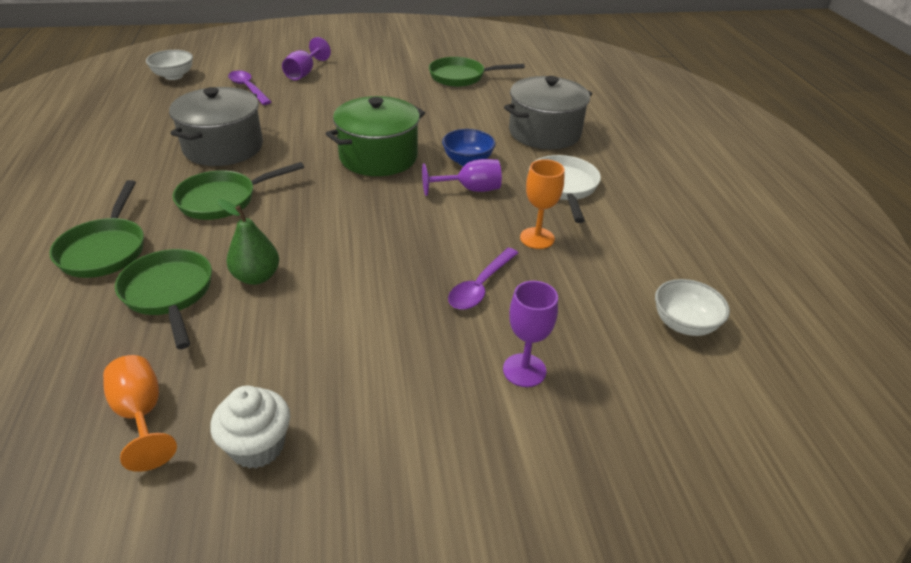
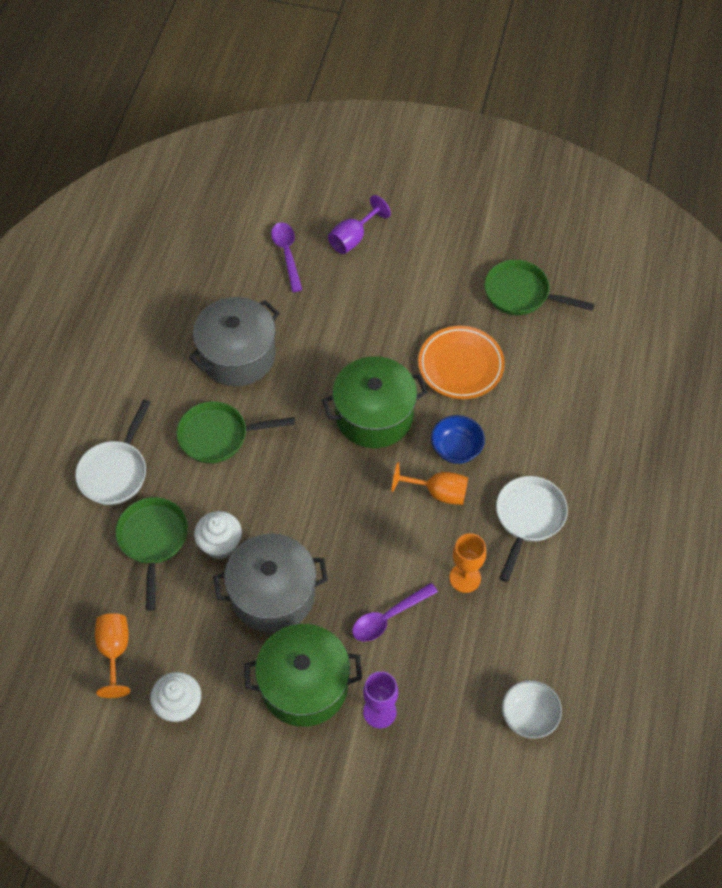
camera: 25 degrees right, 20 degrees up
green pan [49,180,144,278] -> white pan [75,399,151,505]
white bowl [146,50,193,80] -> none
green pear [218,199,279,285] -> white cupcake [194,511,242,559]
purple goblet [422,159,502,196] -> orange goblet [391,462,468,505]
grey pot [504,76,592,149] -> grey pot moved to [214,533,328,633]
none -> green pot [244,624,362,727]
none -> orange plate [418,326,505,399]

